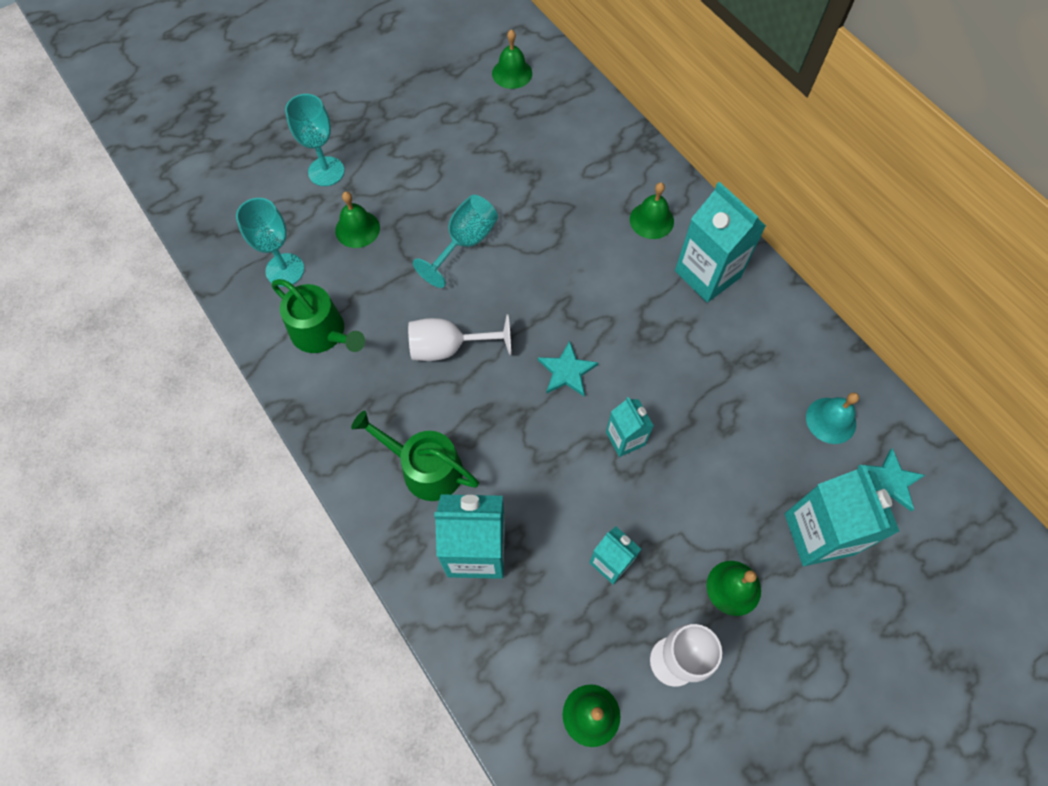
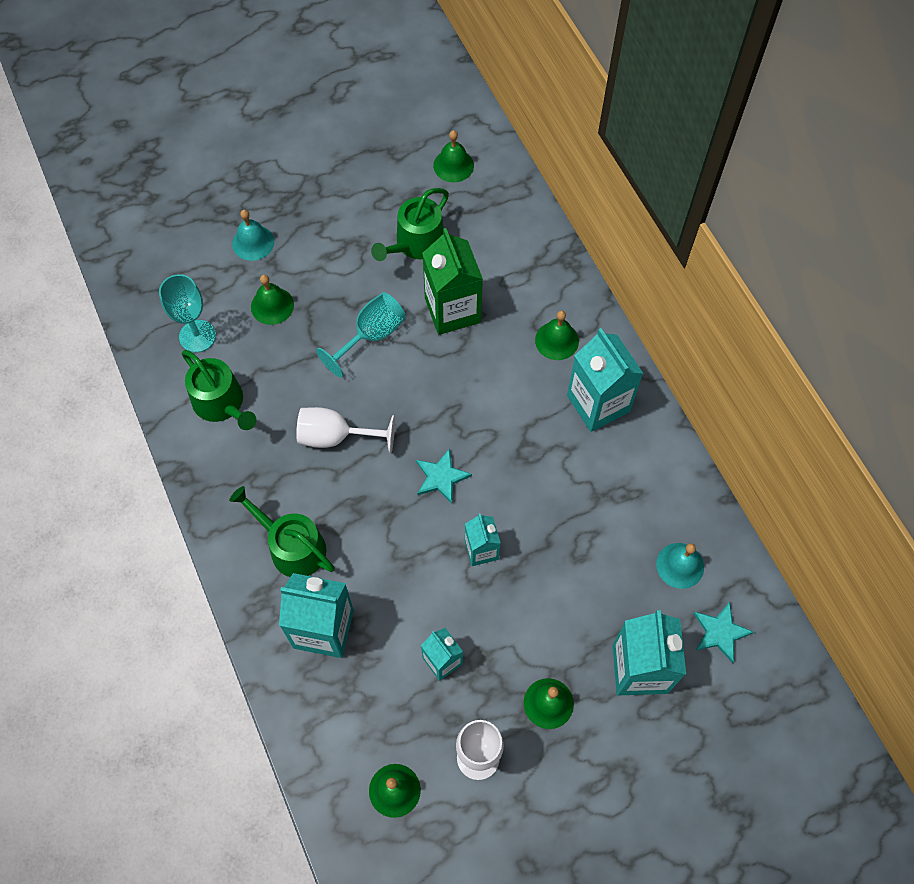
camera: 10 degrees right, 0 degrees up
turquoise goblet [285,94,345,186] -> turquoise bell [232,210,274,261]
none -> green watering can [371,188,449,261]
none -> green carton [422,228,483,335]

